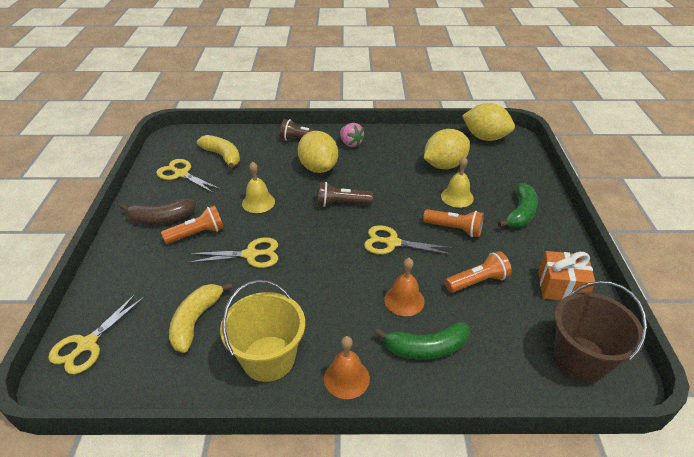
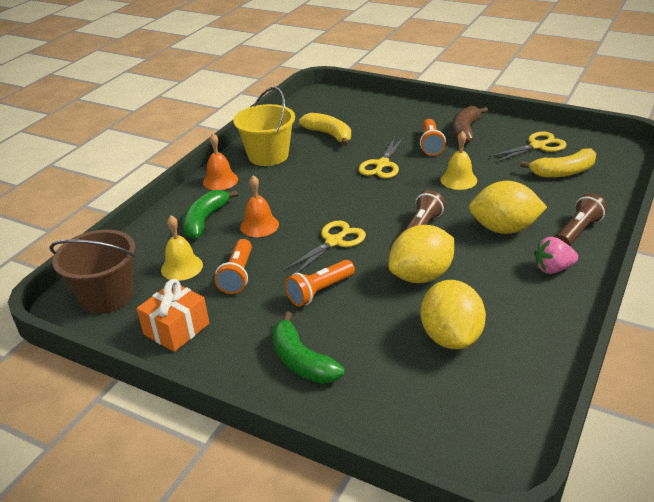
camera: 120 degrees right, 5 degrees down
yellow scissors [48,293,145,374] -> none
yellow bell [441,156,474,208] -> yellow bell moved to [161,216,203,281]
yellow lemon [462,103,515,141] -> yellow lemon moved to [388,225,454,283]

